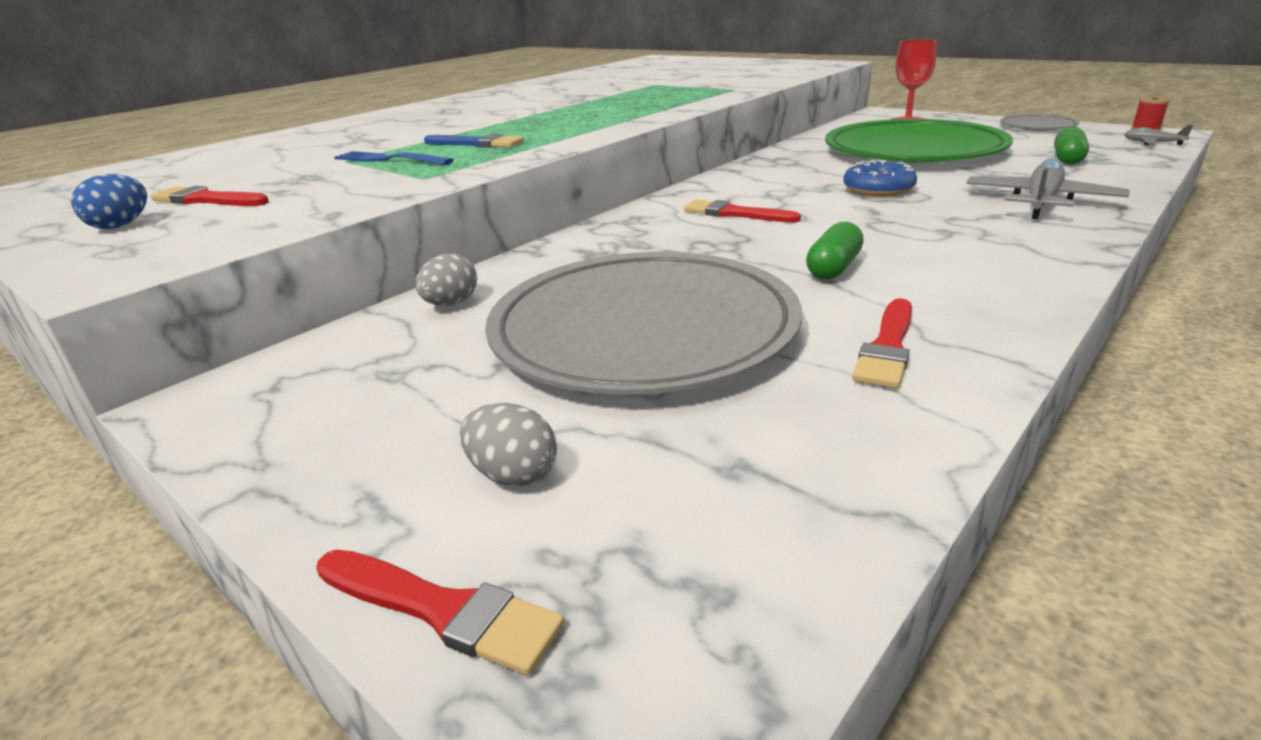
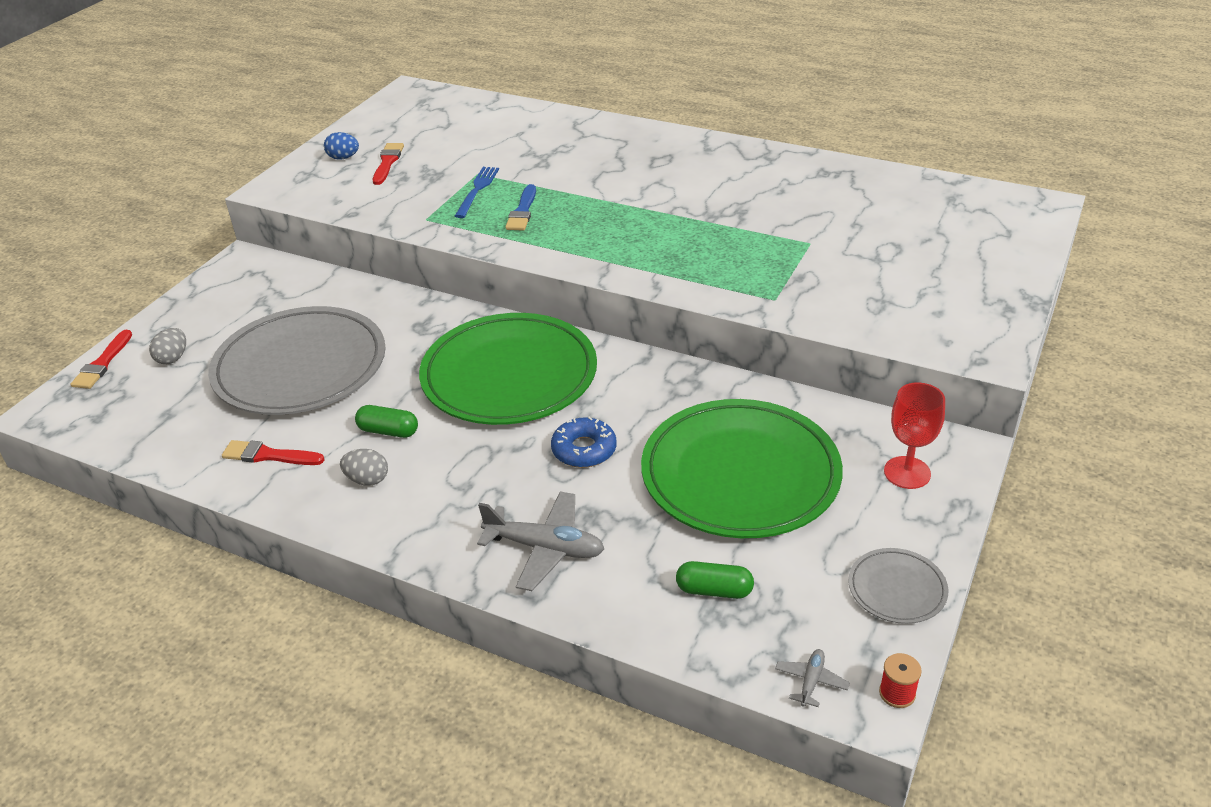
camera: 75 degrees right, 10 degrees up
grey egg [416,253,477,306] -> grey egg moved to [340,449,388,486]
red brush [684,200,801,222] -> green plate [419,313,597,425]

